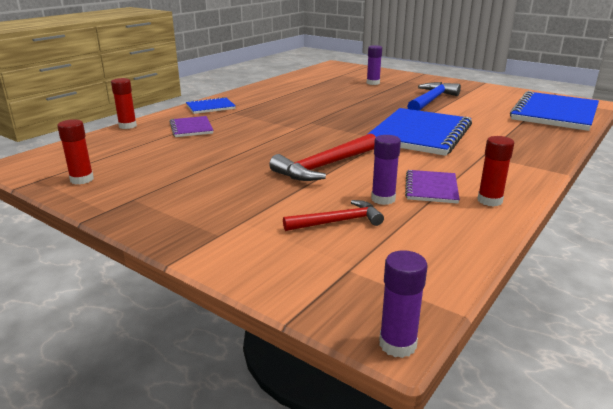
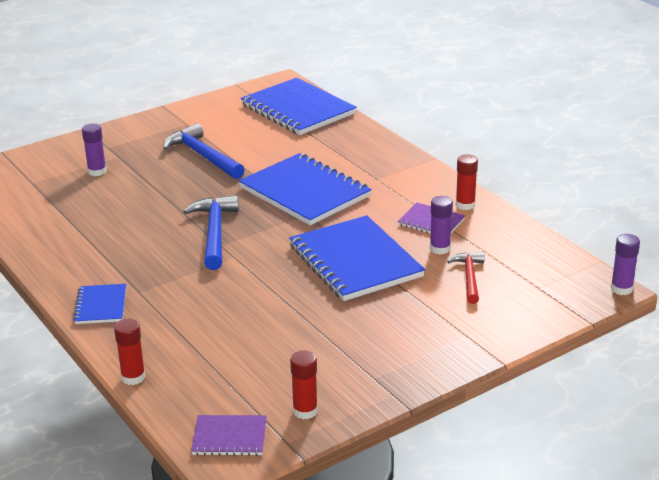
camera: 70 degrees left, 5 degrees up
purple notebook [169,116,213,137] -> purple notebook moved to [191,415,267,456]
red hammer [269,133,376,181] -> blue notebook [289,215,425,301]
none -> blue hammer [183,195,239,270]

